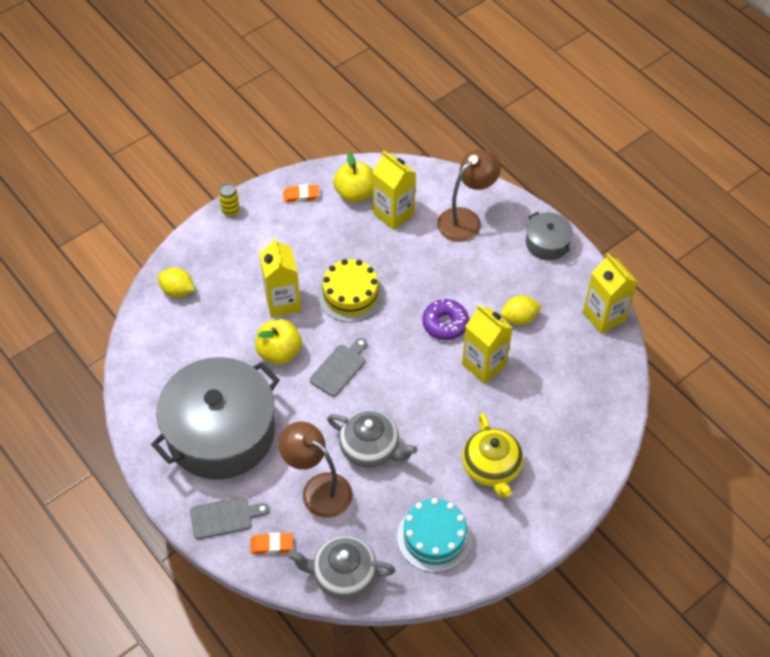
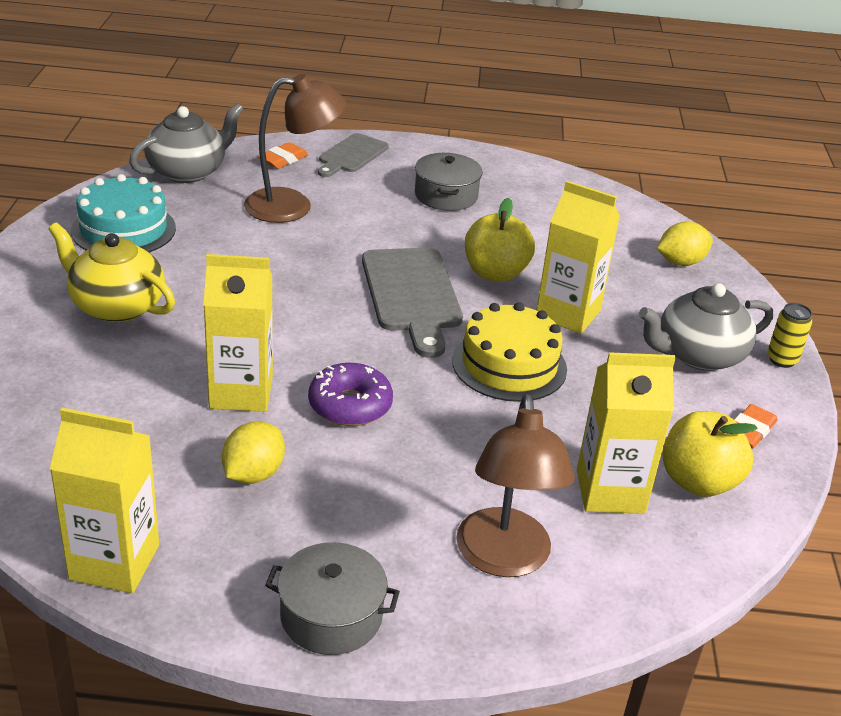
camera: 130 degrees right, 20 degrees down
grey pot [151,357,280,480] -> grey pot [415,153,483,211], size x0.44
grey cutting board [310,338,367,397] -> grey cutting board [362,248,463,358], size x1.60
grey teapot [327,410,418,468] -> grey teapot moved to [639,283,773,371]

